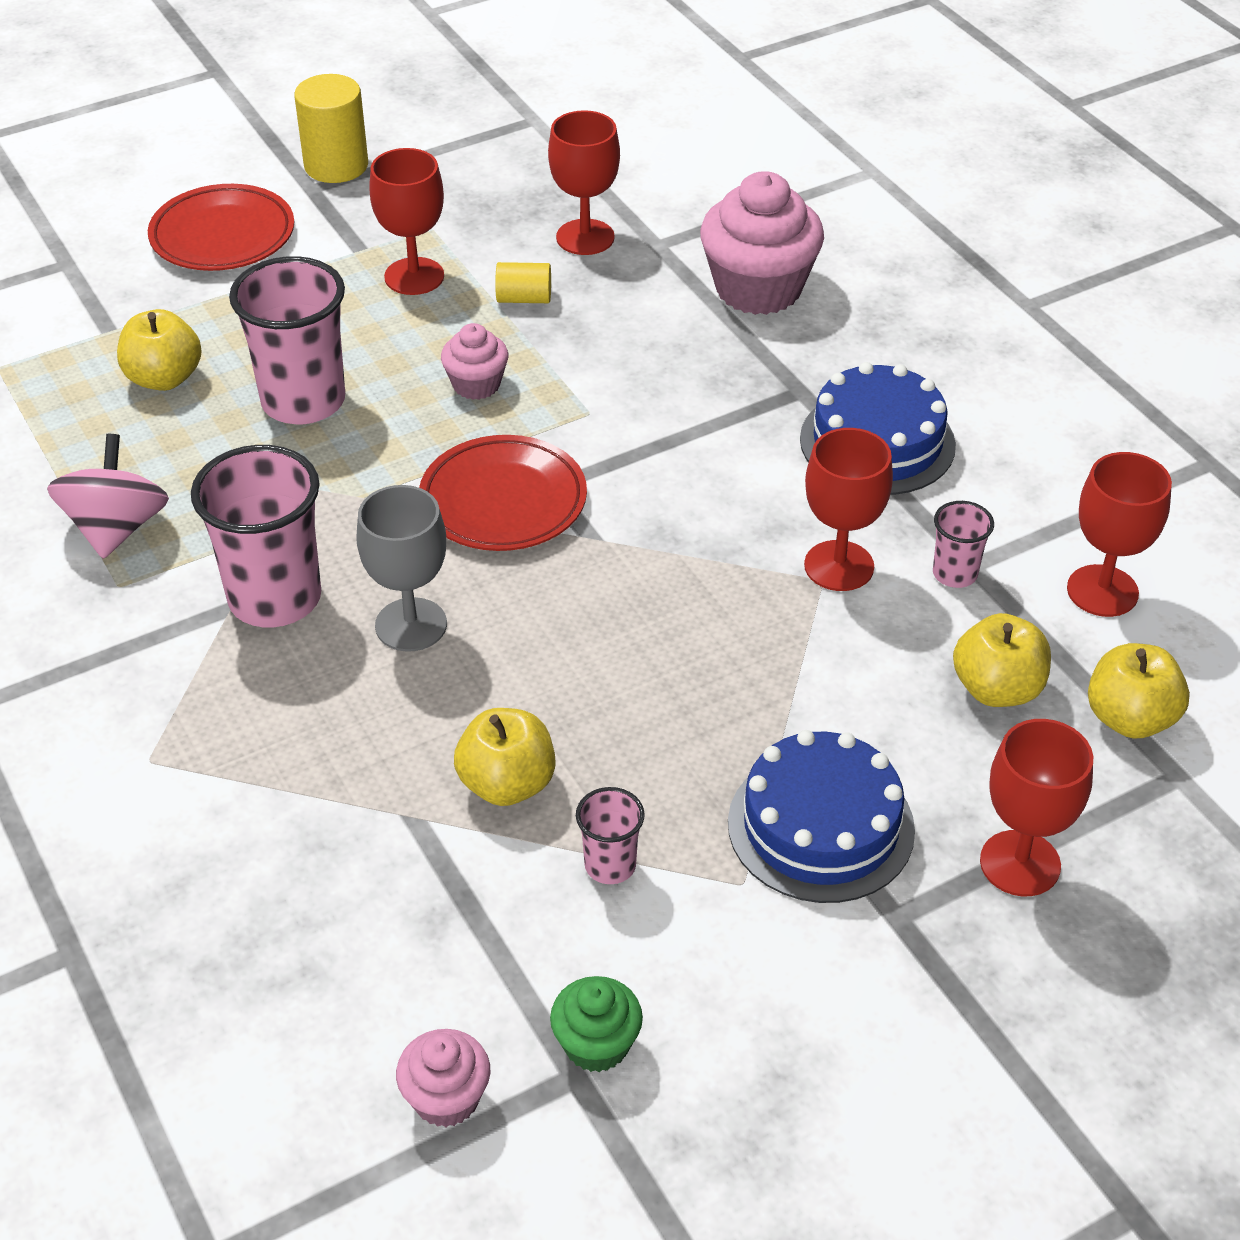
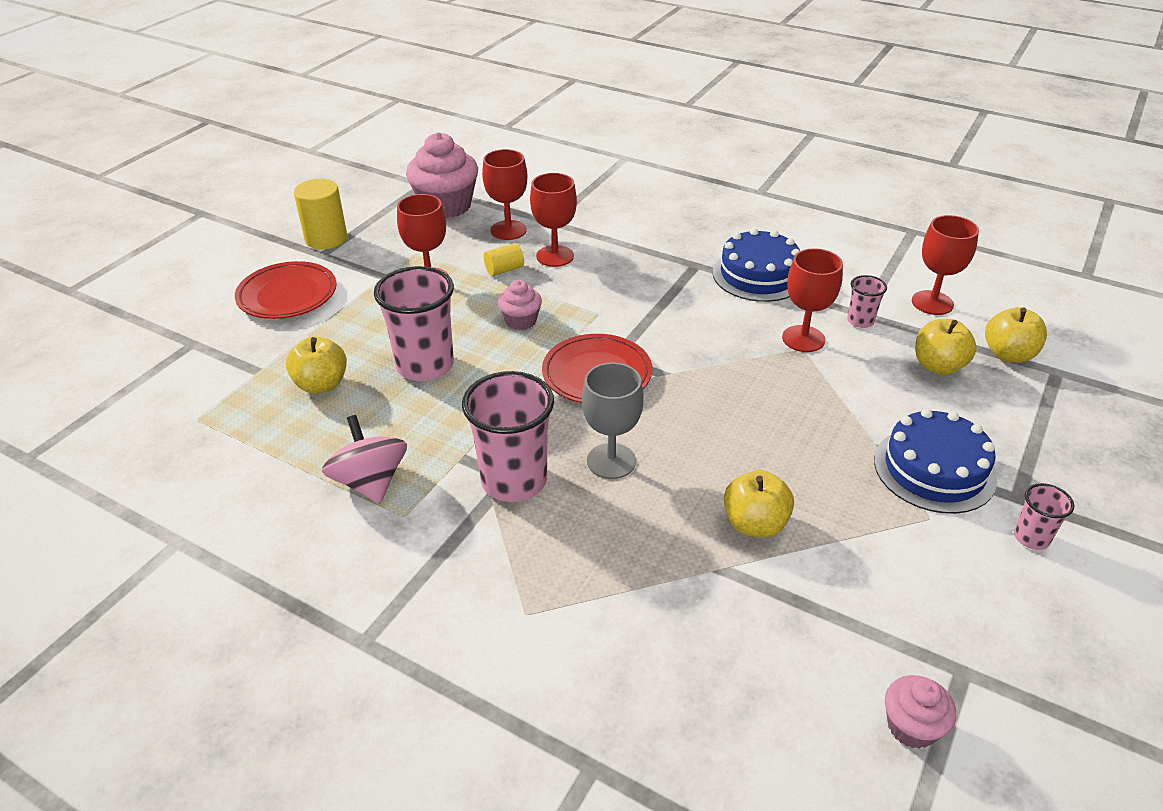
camera: 30 degrees left, 5 degrees down
green cupcake [550,976,643,1072] -> none
pink cup [576,787,645,884] -> pink cup moved to [1014,483,1074,550]
pink cupcake [700,171,824,315] -> pink cupcake moved to [406,132,478,218]
red goblet [980,719,1093,896] -> red goblet moved to [530,173,577,267]

